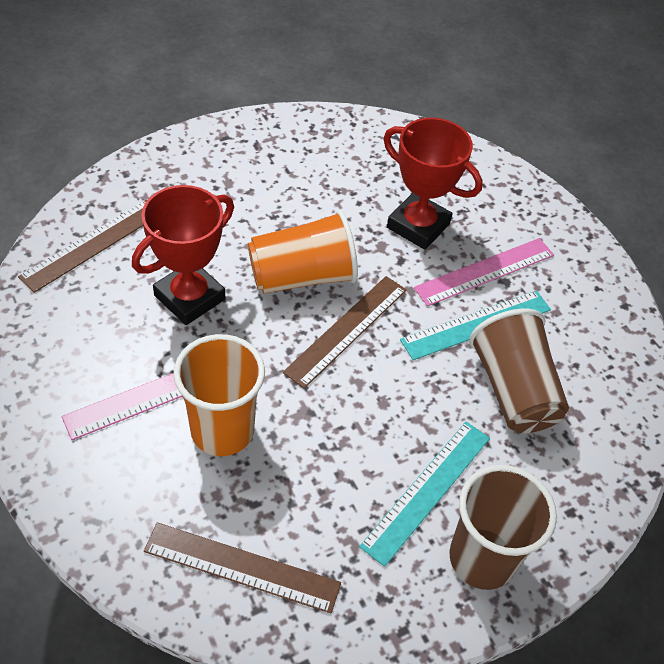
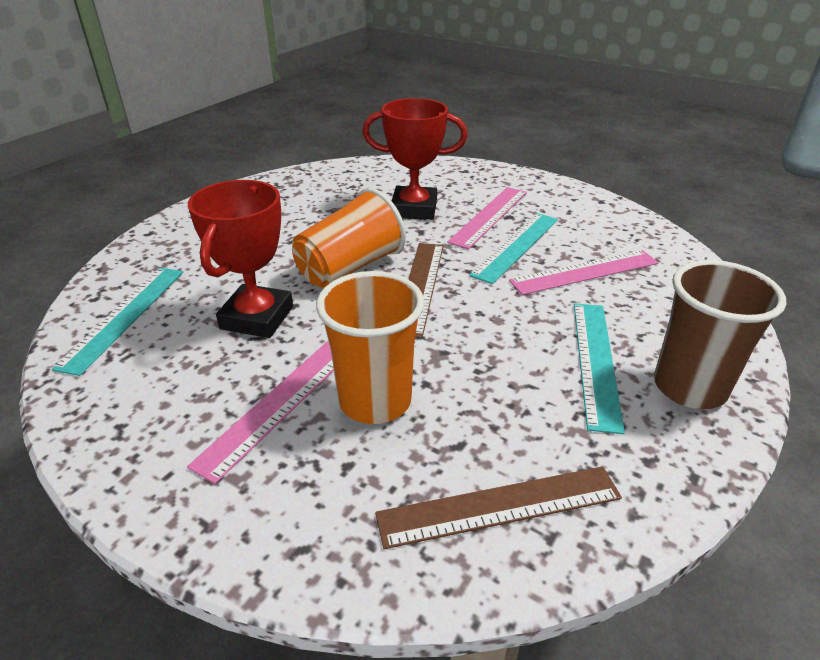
camera: 25 degrees left, 15 degrees down
brown ruler [18,199,147,293] -> turquoise ruler [52,268,183,376]
brown cup [469,309,569,433] -> pink ruler [509,250,659,295]

